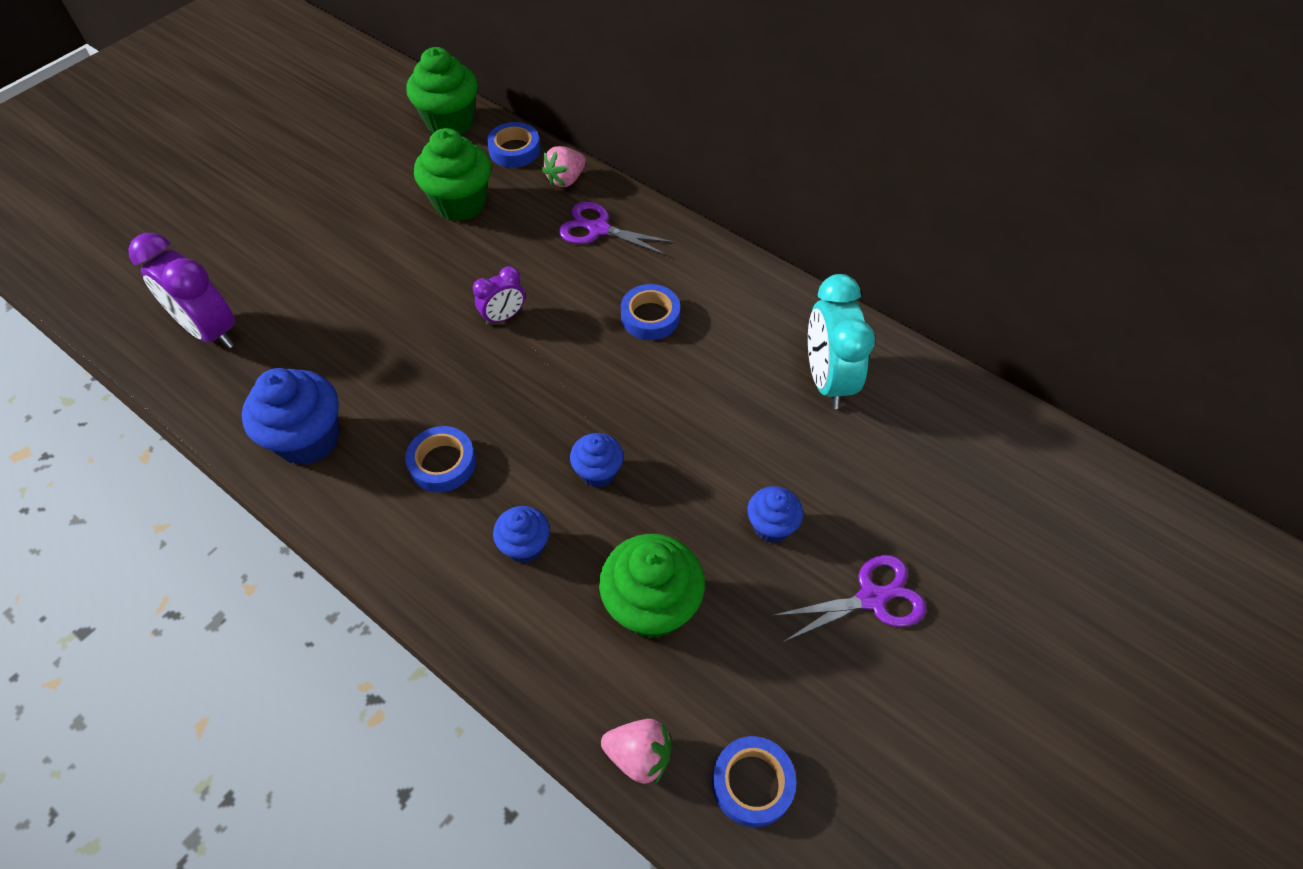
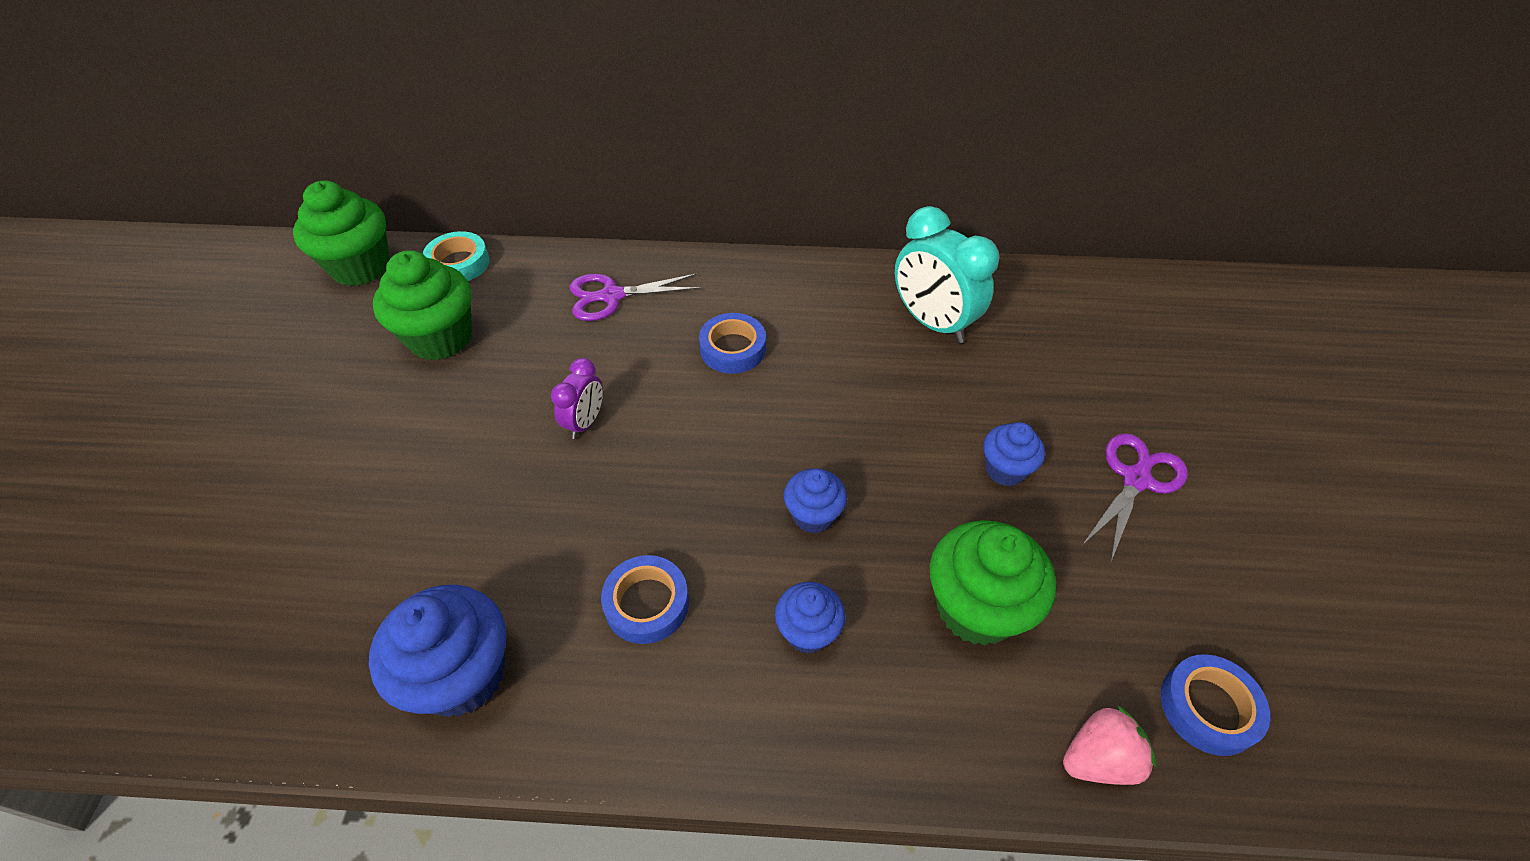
camera: 35 degrees left, 5 degrees down
purple clock [128,233,235,349] -> none
blue tape [487,122,540,168] -> turquoise tape [423,231,490,281]
pink strawberry [542,146,586,187] -> none

